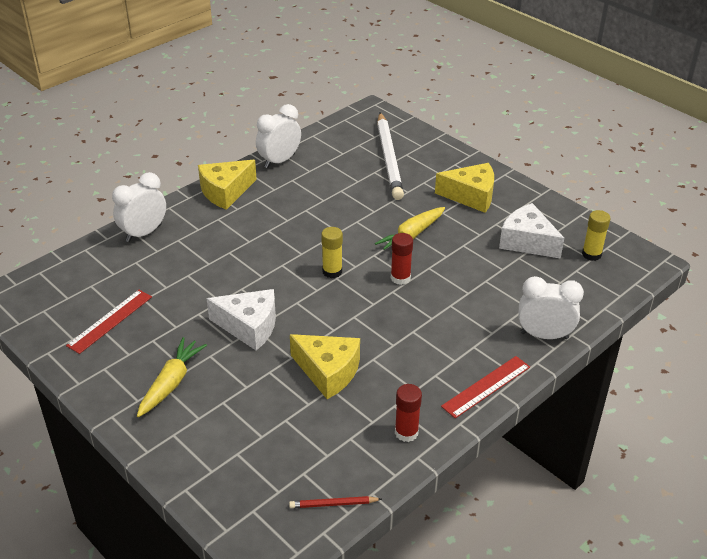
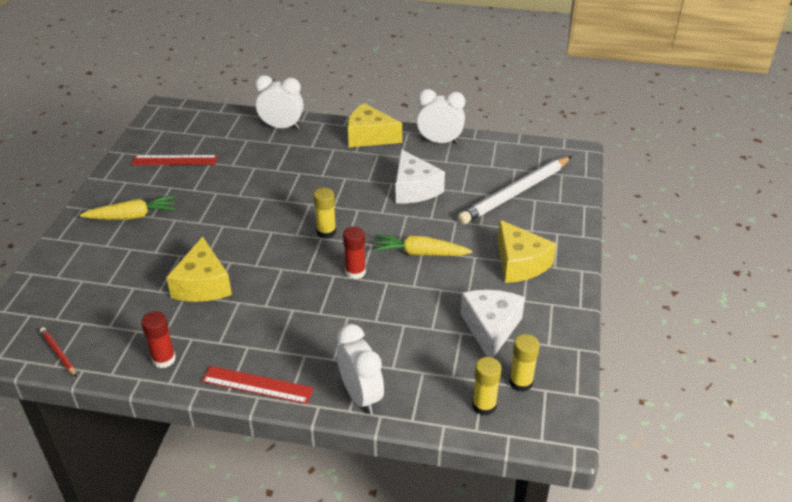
camera: 55 degrees right, 0 degrees up
white cheese [206,289,276,351] -> white cheese moved to [396,149,445,203]
none -> yellow glue stick [472,357,502,416]

